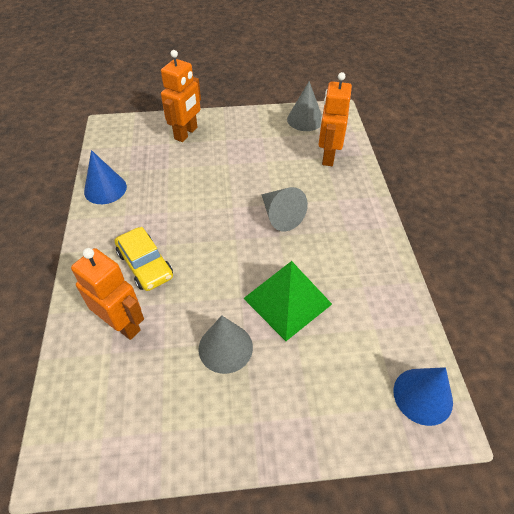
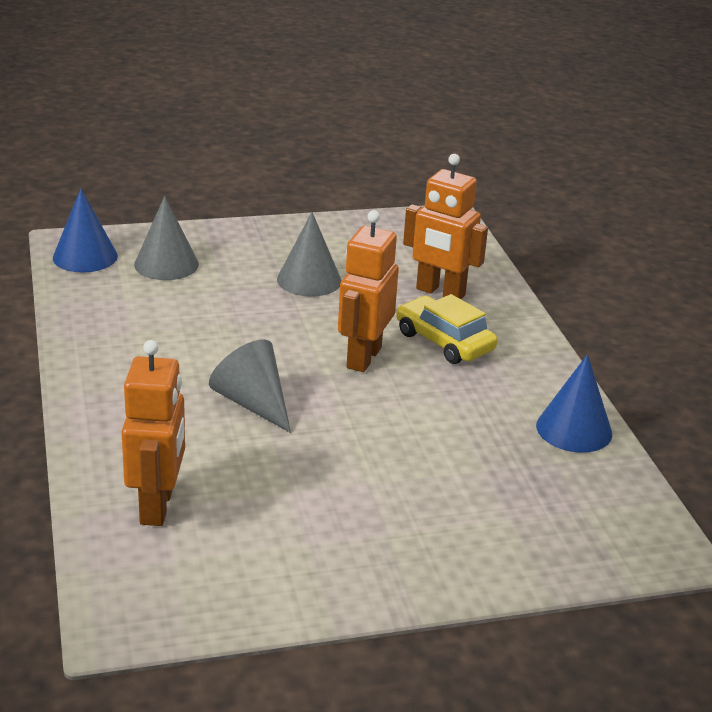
camera: 170 degrees right, 20 degrees down
orange robot [161,50,201,142] -> orange robot moved to [338,210,399,372]
green pyramid [243,261,332,341] -> none
grey cone [287,81,322,131] -> grey cone moved to [134,196,199,280]

